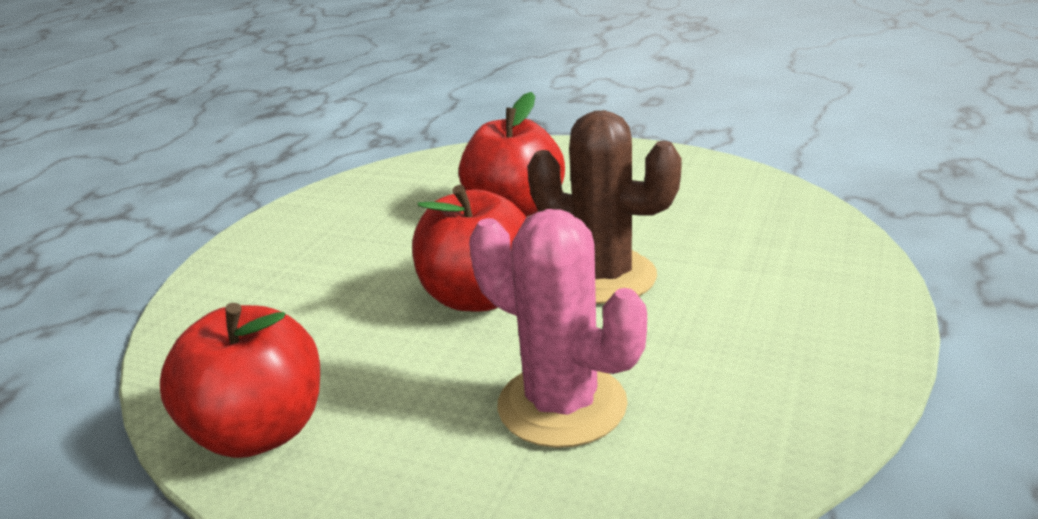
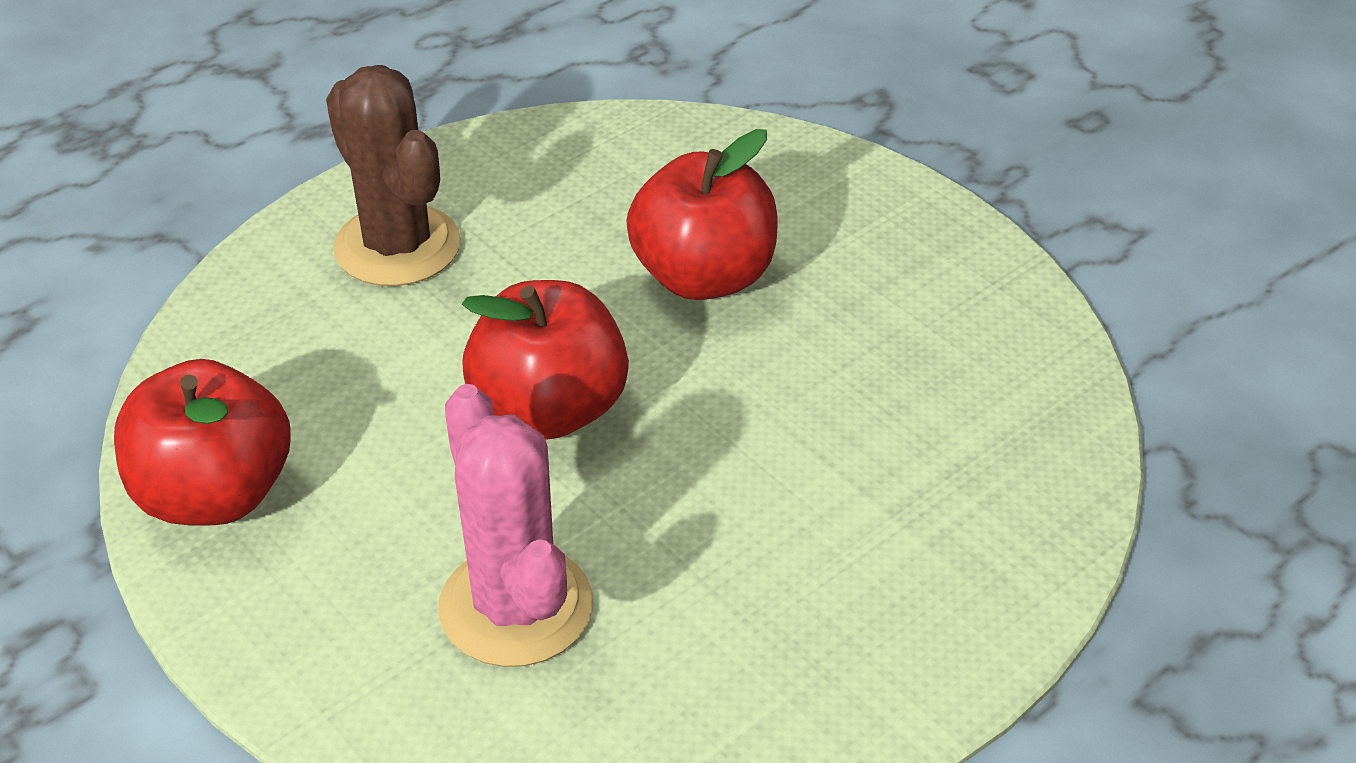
camera: 25 degrees right, 15 degrees up
brown cactus [527,110,682,304] -> brown cactus moved to [326,65,461,286]

